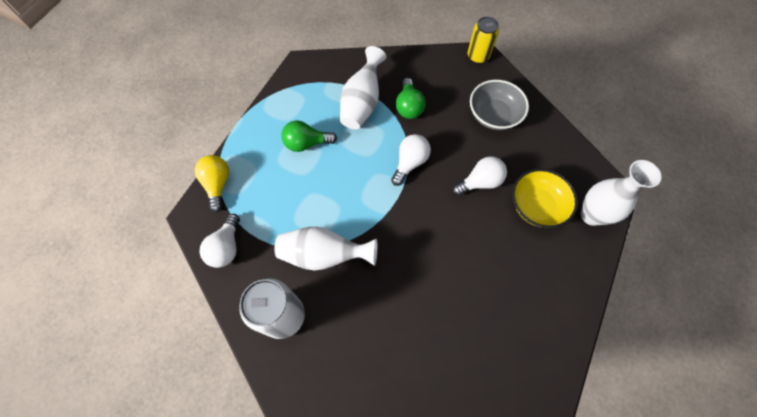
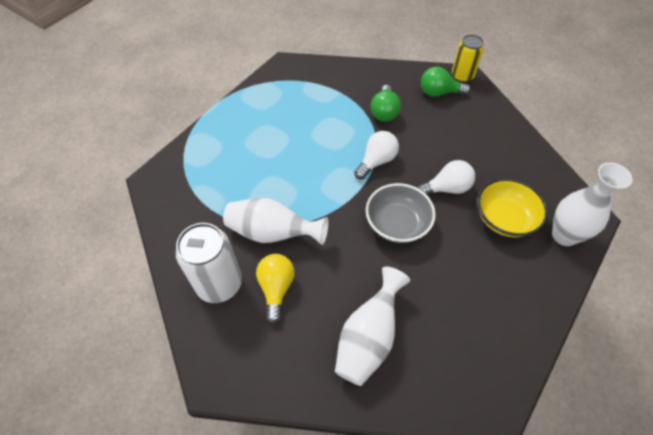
camera: 10 degrees right, 10 degrees down
yellow light bulb [195,155,229,213] -> yellow light bulb moved to [256,254,294,324]
white light bulb [200,214,240,268] -> none
green light bulb [281,121,337,152] -> green light bulb moved to [421,66,470,97]
white vase [340,46,386,129] -> white vase moved to [335,267,410,386]
grey bowl [470,80,529,130] -> grey bowl moved to [366,183,436,243]

